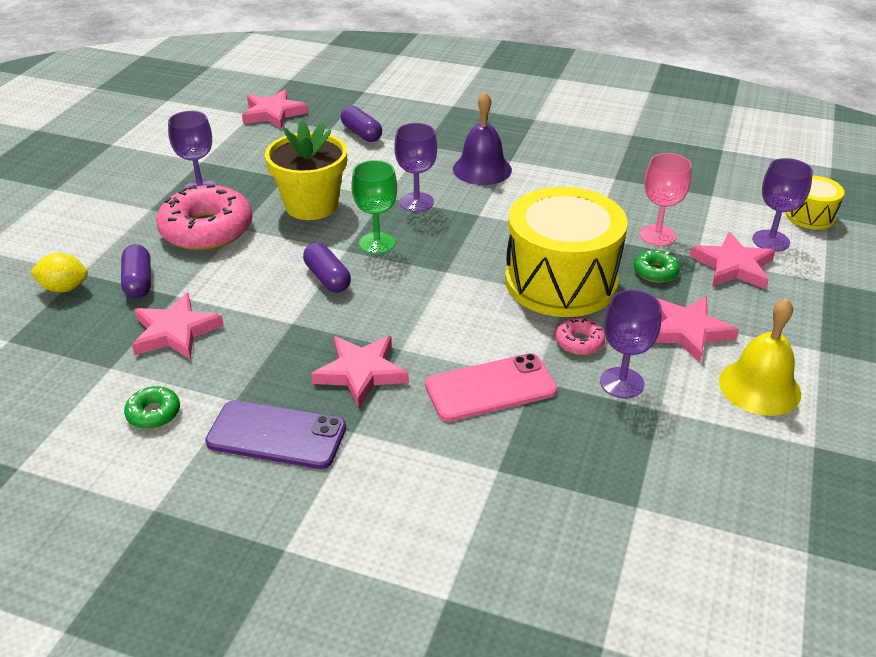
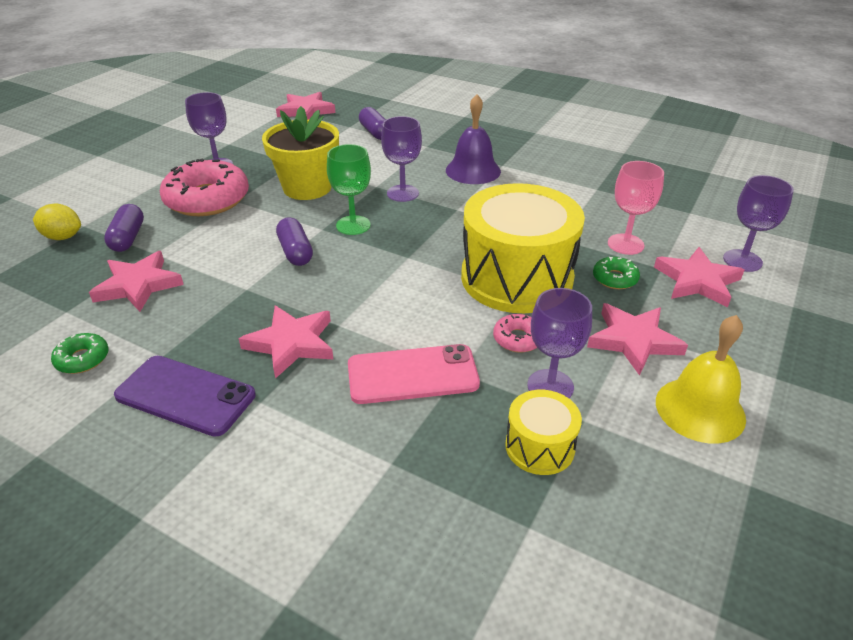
camera: 10 degrees right, 0 degrees up
yellow drum [785,176,845,230] -> yellow drum moved to [505,390,582,475]

